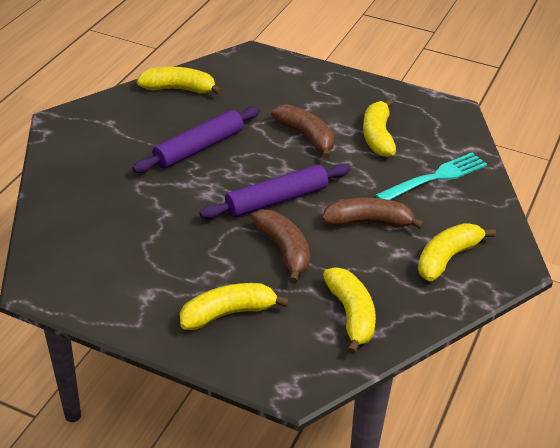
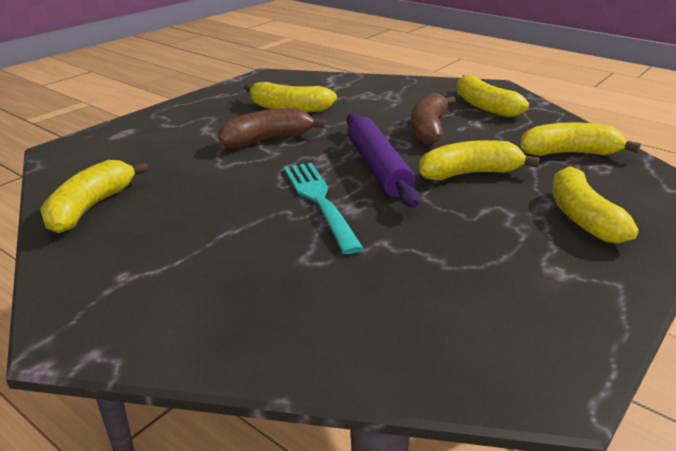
camera: 75 degrees left, 10 degrees down
purple rolling pin [132,106,260,173] -> none
brown banana [251,210,310,284] -> yellow banana [419,140,540,180]
turquoise fork [375,152,487,200] -> turquoise fork moved to [284,163,364,254]

